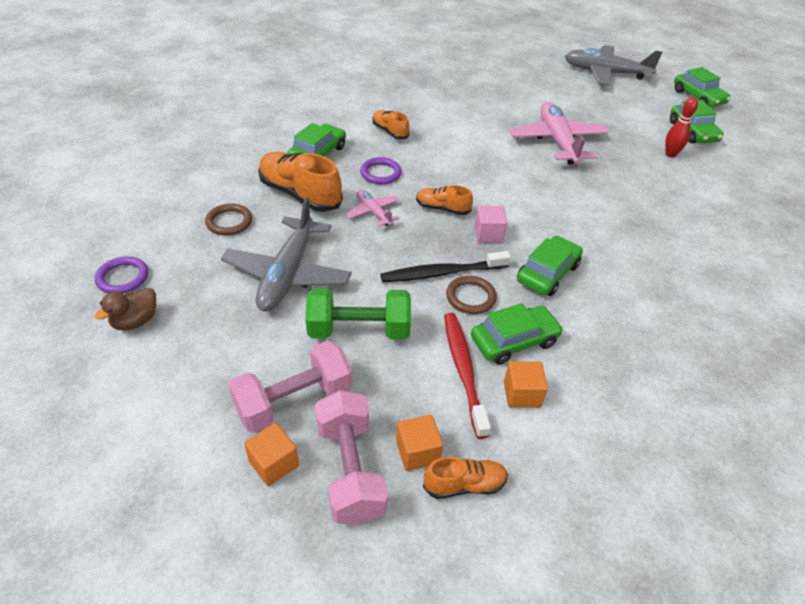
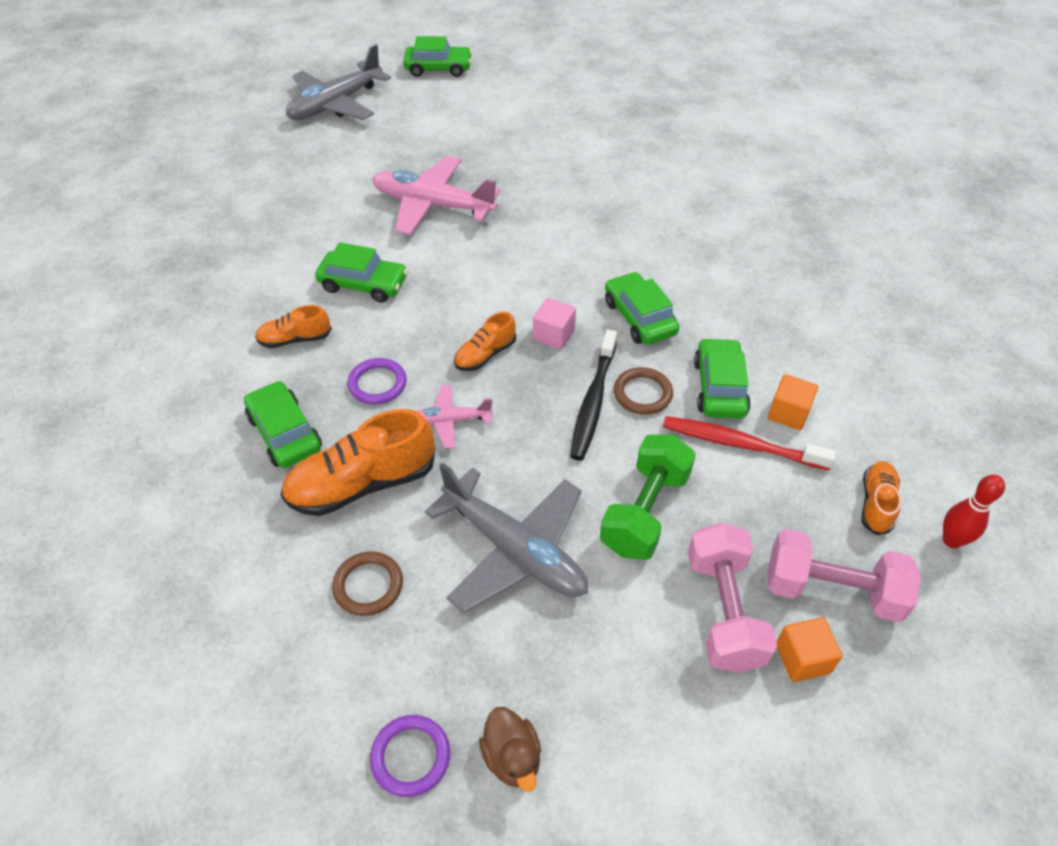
camera: 60 degrees left, 5 degrees up
orange cube [396,415,443,471] -> none
red bowling pin [665,97,698,158] -> red bowling pin moved to [943,475,1005,548]
green car [670,100,724,143] -> green car moved to [315,242,408,303]

